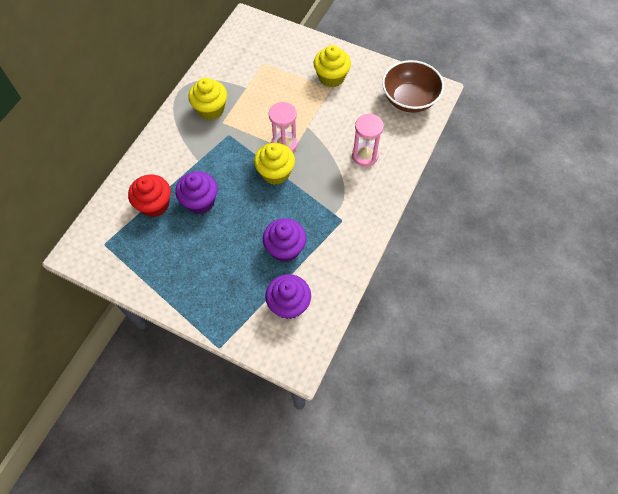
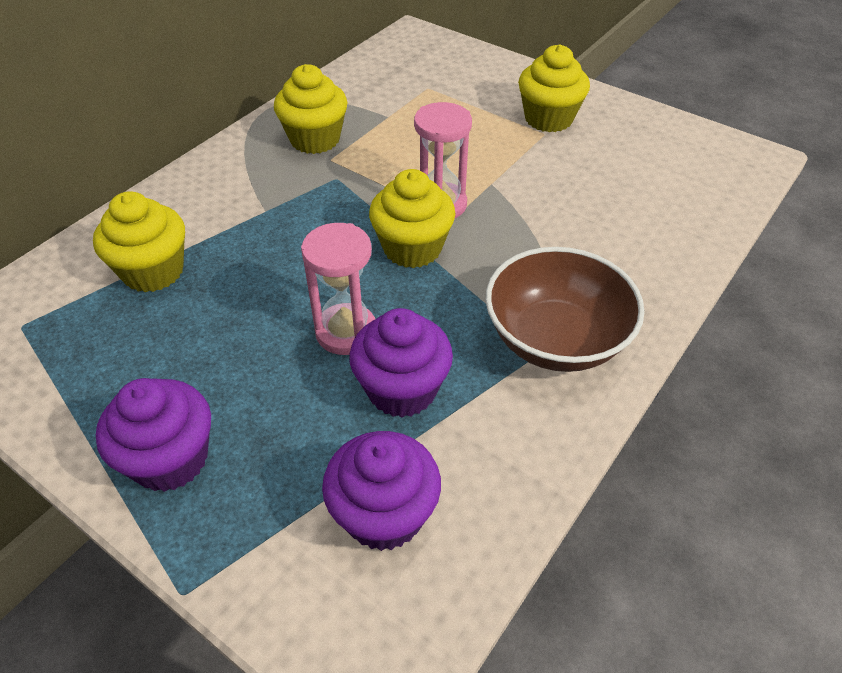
camera: 10 degrees right, 15 degrees down
red cupcake [128,175,171,217] -> yellow cupcake [93,191,185,292]
purple cupcake [175,171,218,214] -> purple cupcake moved to [96,378,211,492]
pink hourglass [352,114,384,167] -> pink hourglass moved to [301,223,375,355]
brown bowl [382,60,444,113] -> brown bowl moved to [485,247,645,372]

